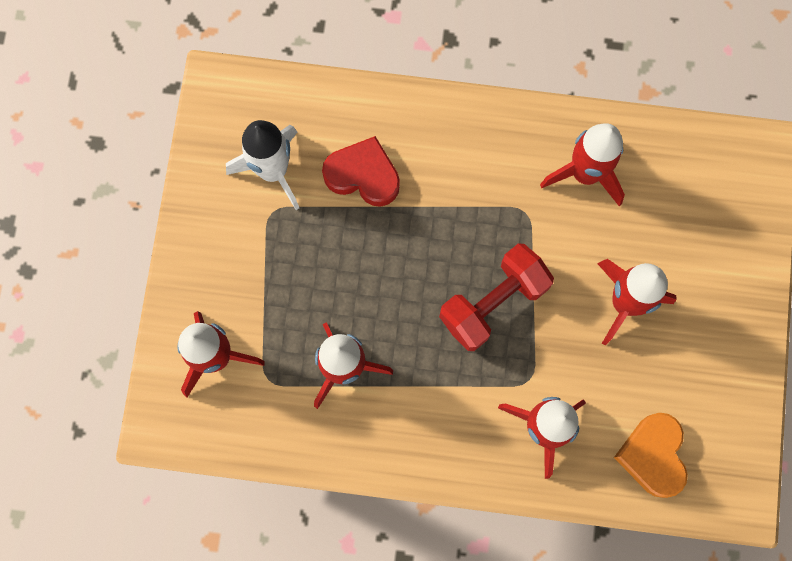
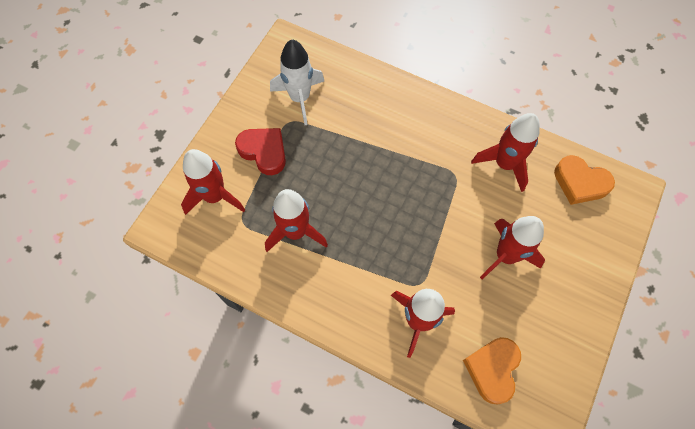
camera: 20 degrees right, 10 degrees down
red heart [322,136,400,207] -> red heart moved to [235,128,286,175]
red dumbbell [439,244,554,351] -> none
none -> orange heart [554,155,615,205]

